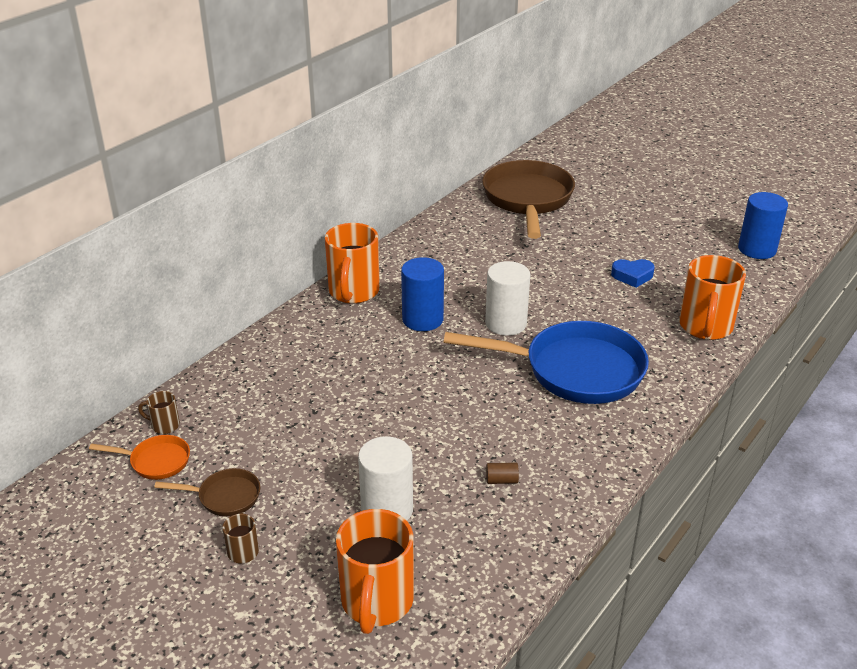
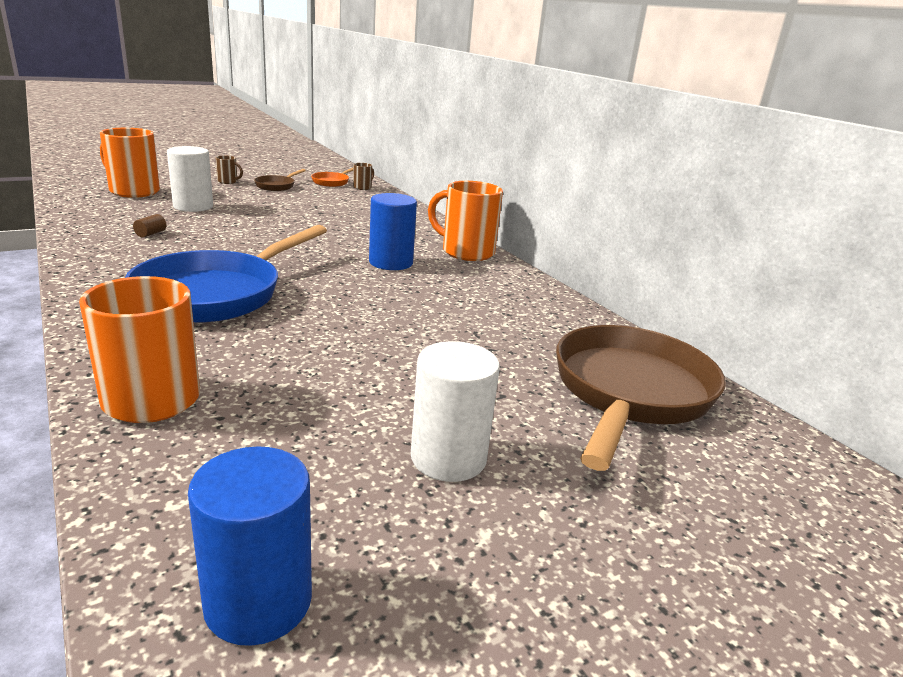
camera: 110 degrees right, 10 degrees down
brown pan [482,160,575,239] -> brown pan turned 90 degrees counterclockwise [556,325,726,471]
white cylinder [485,261,531,336] -> white cylinder moved to [411,341,500,482]
blue heart [611,259,655,288] -> none

